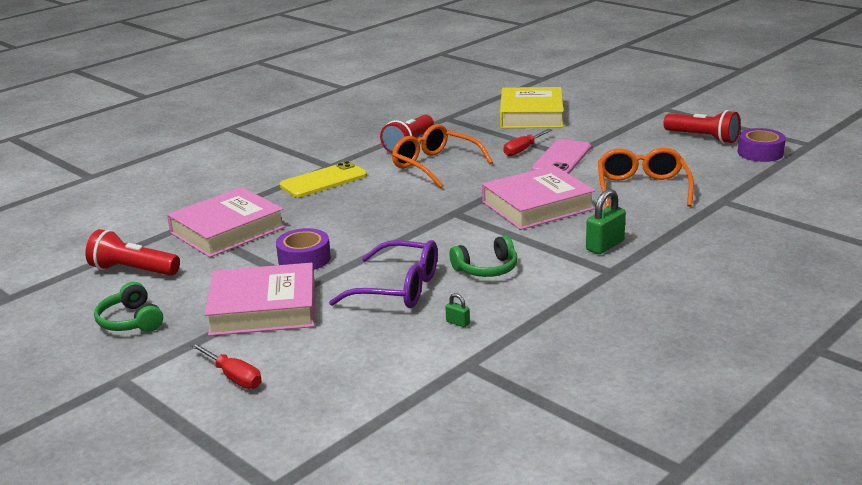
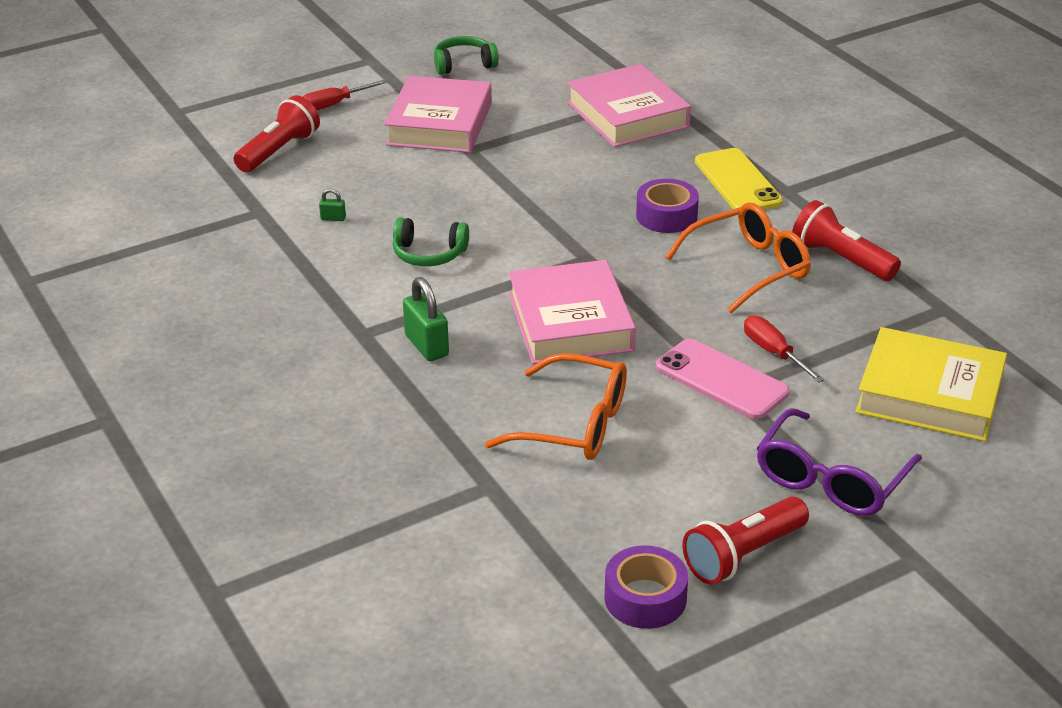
camera: 105 degrees right, 10 degrees up
red flashlight [85,229,180,276] -> red flashlight moved to [234,95,320,172]
purple tape [276,228,331,270] -> purple tape moved to [636,179,699,233]
purple glasses [329,240,438,308] -> purple glasses moved to [757,408,922,516]
green padlock [445,293,470,327] -> green padlock turned 45 degrees clockwise [319,188,346,221]
green headphones [450,235,518,277] -> green headphones turned 75 degrees counterclockwise [393,217,469,266]

